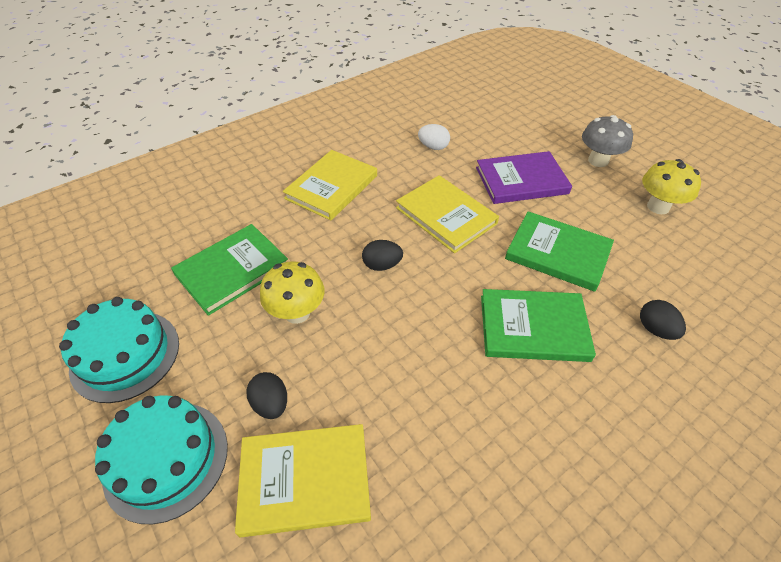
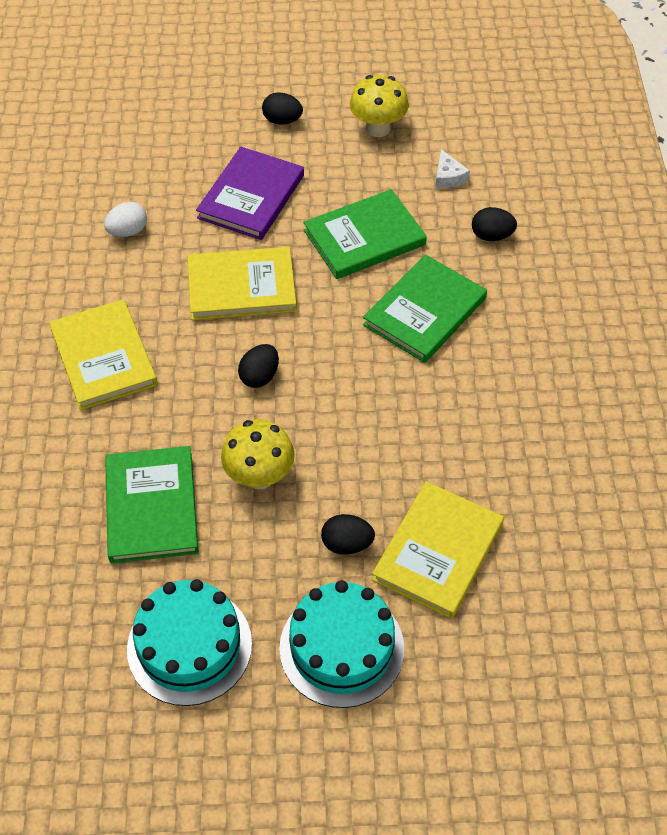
camera: 55 degrees left, 5 degrees up
grey mushroom [582,115,633,167] -> black egg [262,92,303,125]
none -> white cheese [435,149,470,188]

